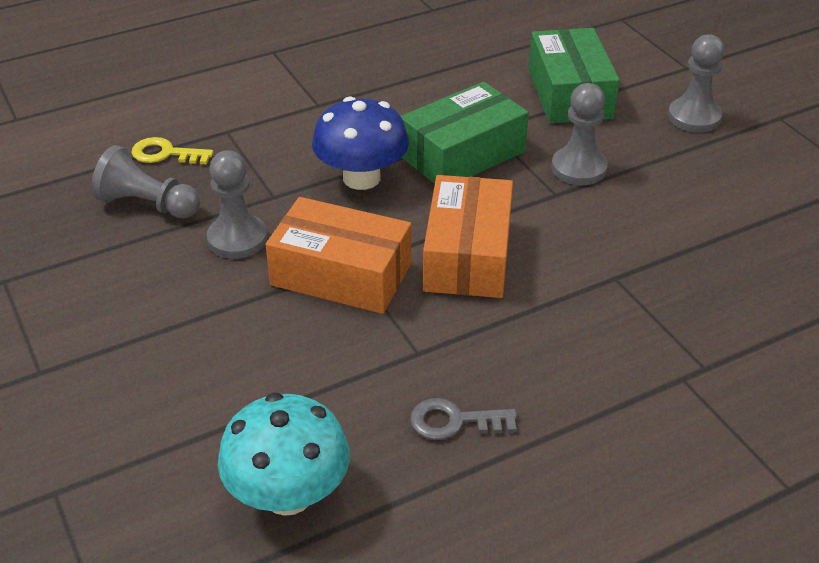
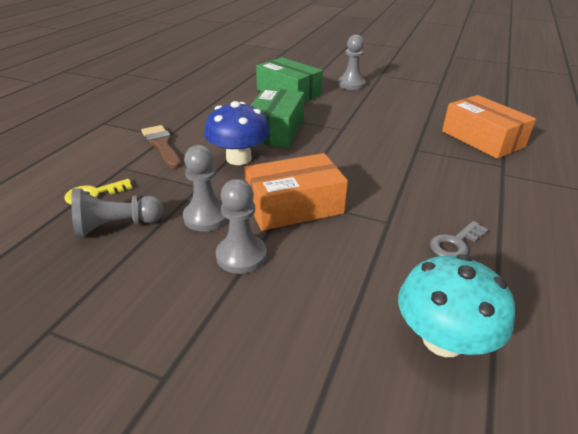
camera: 40 degrees left, 5 degrees down
orange box [423,175,513,298] -> orange box moved to [442,95,536,159]
grey pawn [551,83,608,185] -> grey pawn moved to [216,179,267,274]
none -> brown brush [141,125,181,169]

